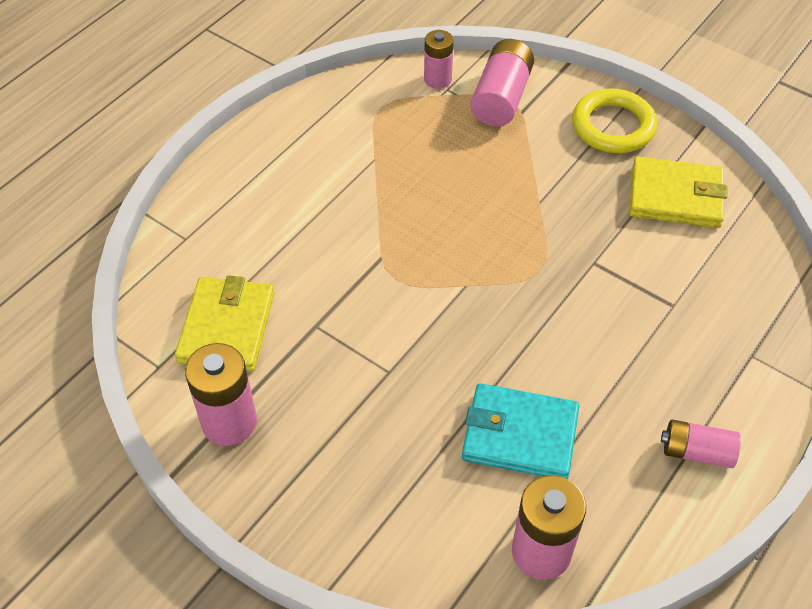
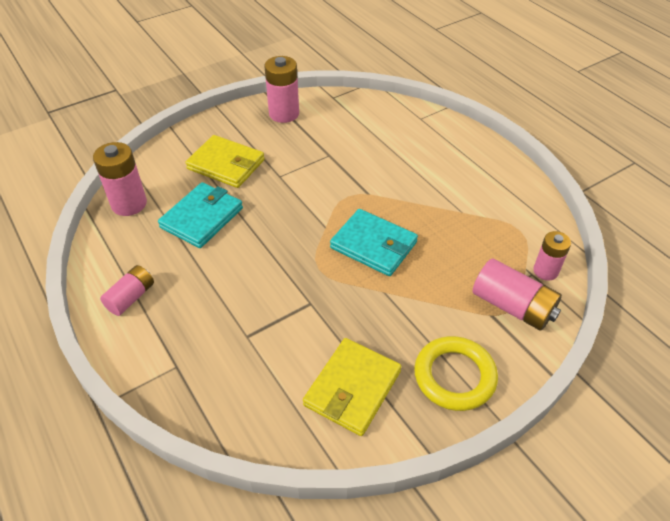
camera: 110 degrees right, 5 degrees down
yellow wallet [175,275,274,372] -> yellow wallet moved to [185,135,265,188]
none -> turquoise wallet [330,209,418,276]

